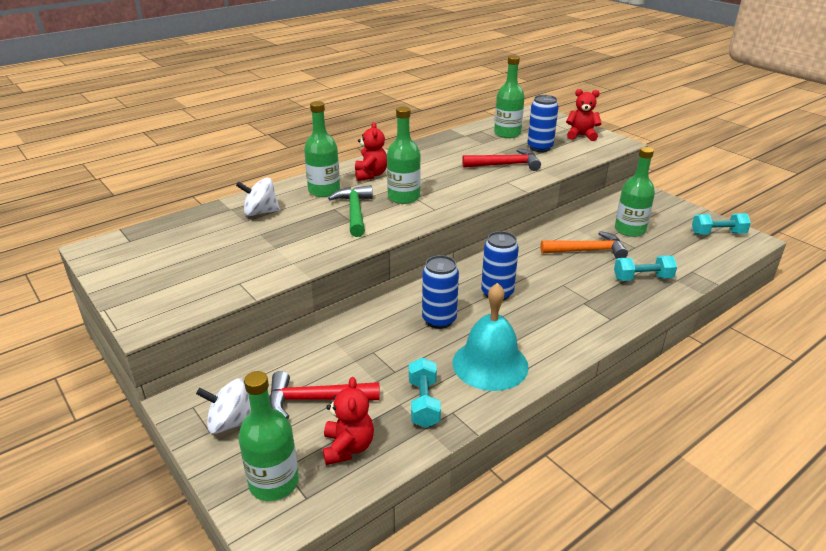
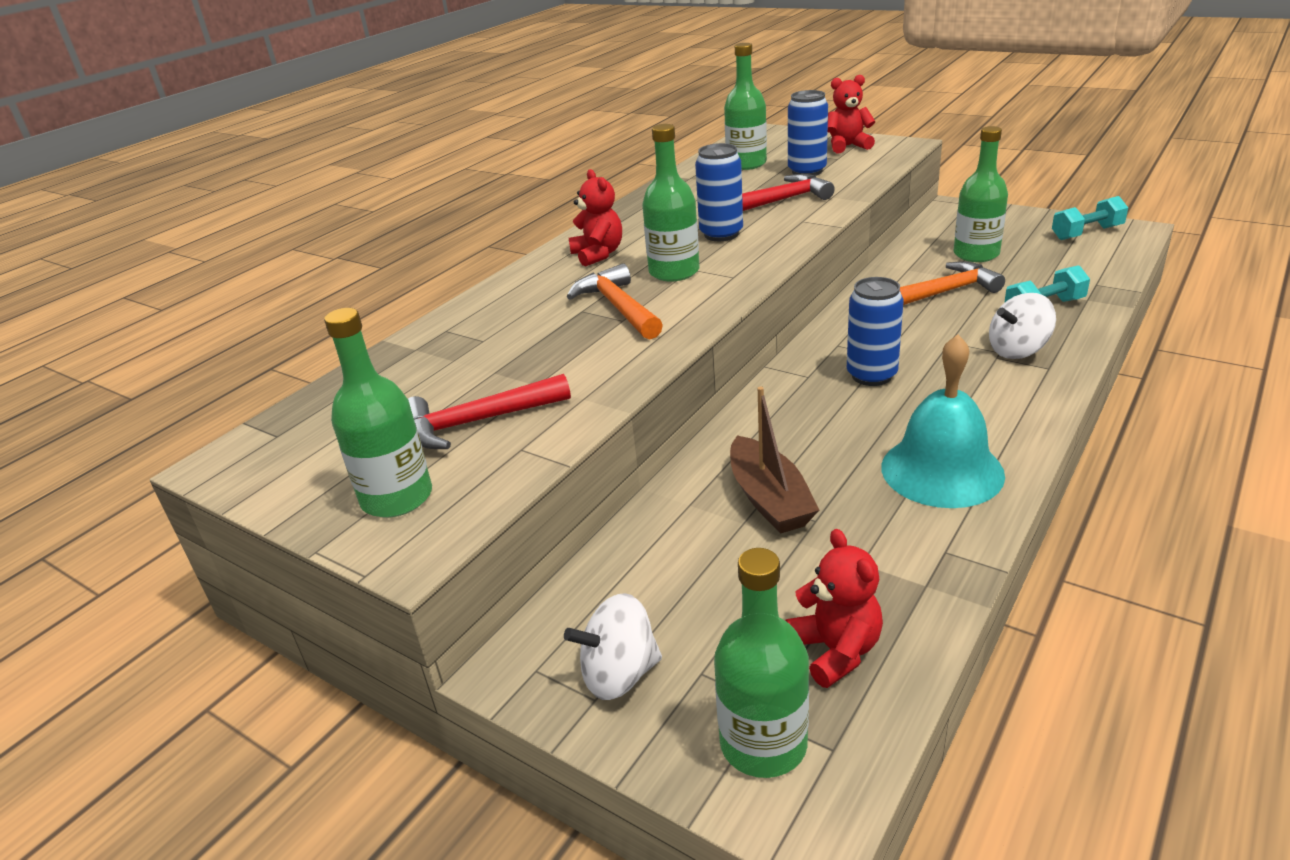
camera: 15 degrees left, 0 degrees up
white spinning top [236,178,280,216] -> white spinning top moved to [989,293,1056,359]
red hammer [269,371,380,419] -> red hammer moved to [408,374,571,449]
green bottle [304,101,340,197] -> green bottle moved to [324,308,432,518]
green hammer [328,185,373,237] -> orange hammer [567,263,663,340]
turquoise dumbbell [409,357,441,428] -> none
blue can [422,255,459,329] -> blue can moved to [695,143,743,241]
none -> brown boat [730,386,819,534]

